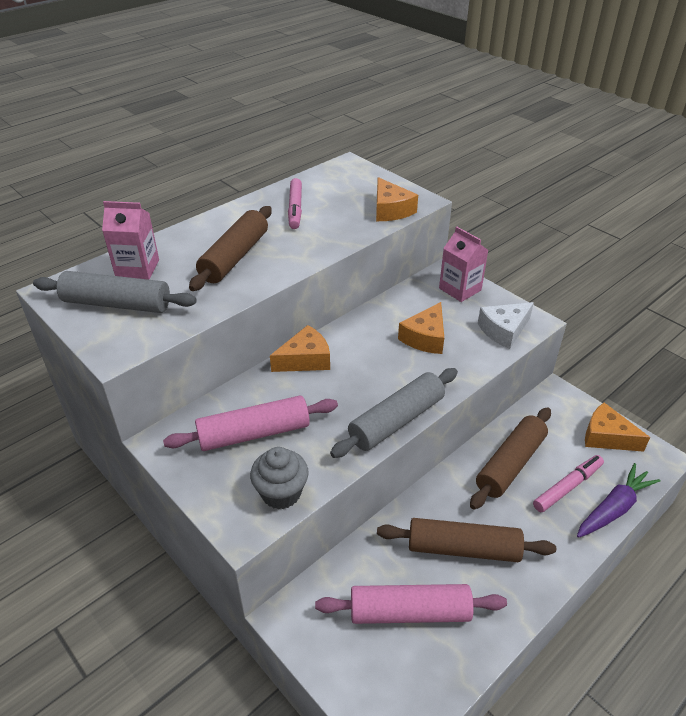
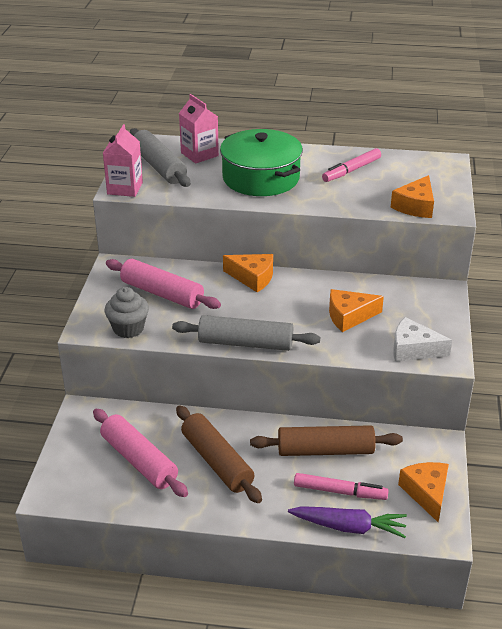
camera: 50 degrees right, 5 degrees down
brown rolling pin [189,206,272,291] -> green pot [220,129,303,196]
pink carton [439,227,489,302] -> pink carton moved to [103,124,143,197]

